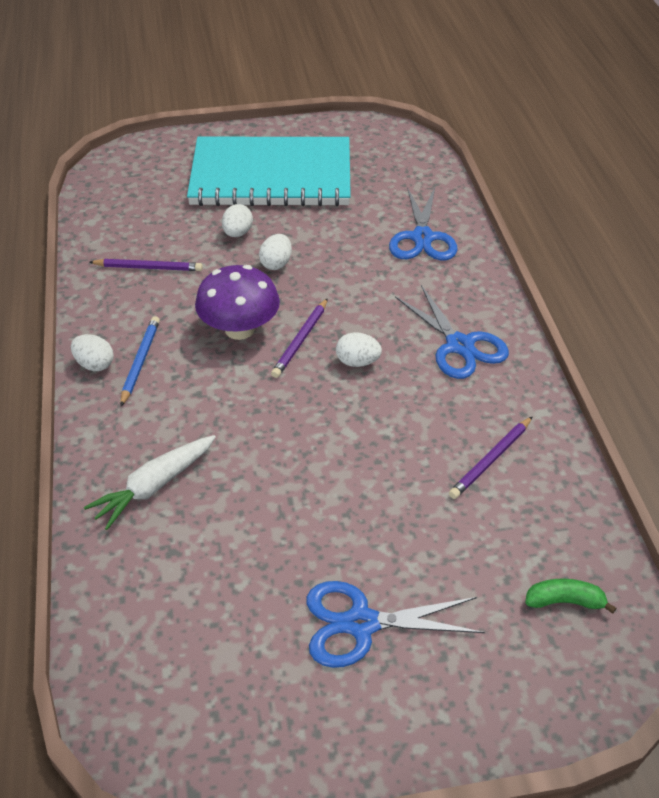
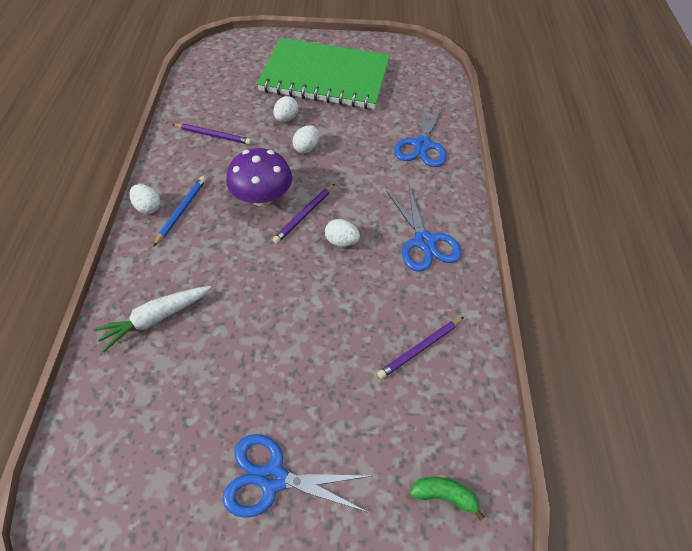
camera: 10 degrees right, 10 degrees up
turquoise notebook [187,137,351,206] -> green notebook [257,38,390,109]

